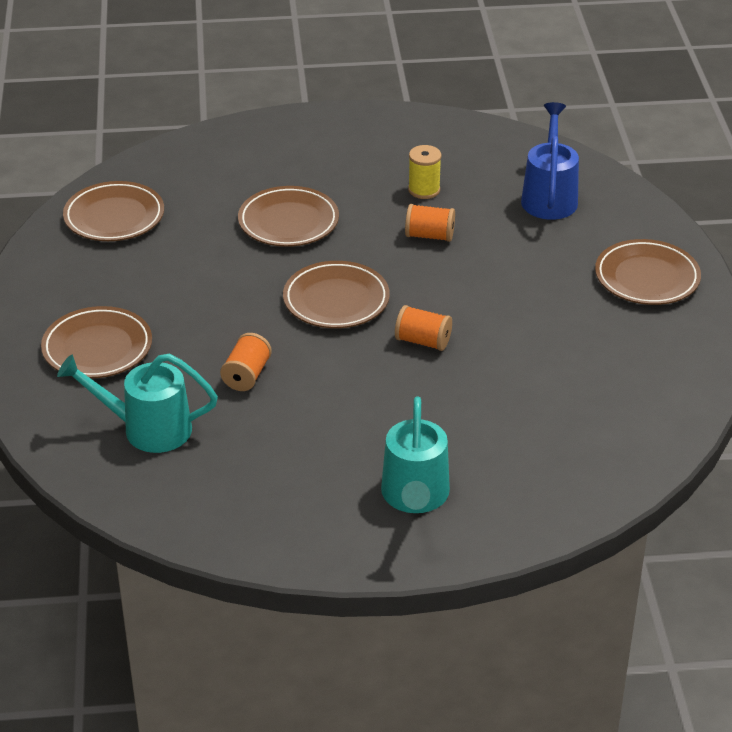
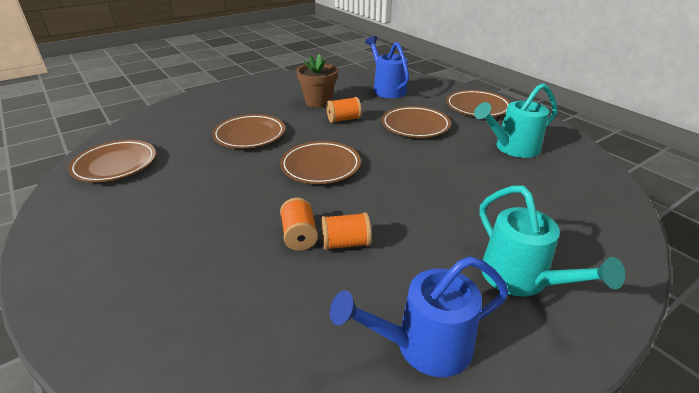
camera: 30 degrees left, 5 degrees down
brown plate [41,306,152,378] -> brown plate moved to [382,106,451,138]
turquoise watering can [57,354,218,453] -> turquoise watering can moved to [474,83,557,158]
orange spool [395,305,452,351] -> orange spool moved to [321,212,372,250]
yellow spool [408,145,441,199] -> brown flower pot [296,54,338,108]
none -> blue watering can [330,256,509,377]

